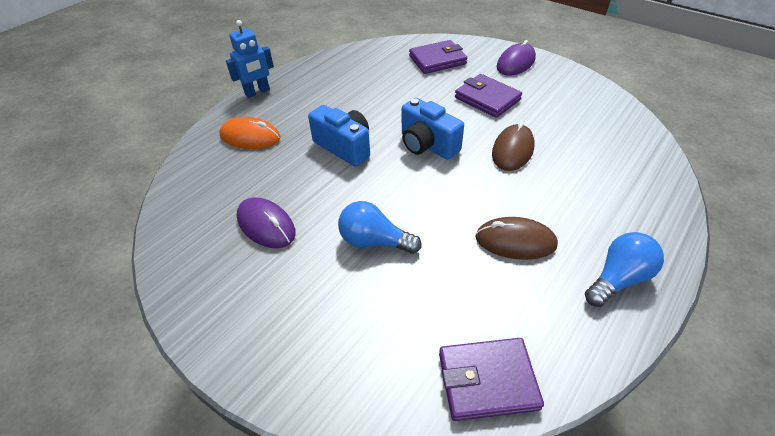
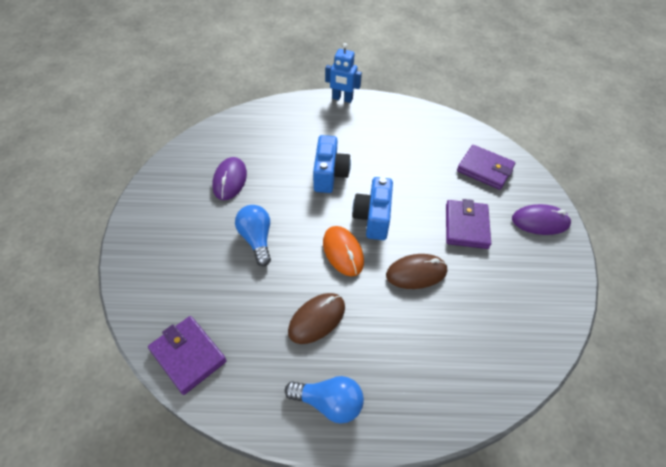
camera: 50 degrees right, 5 degrees up
orange mouse [219,117,281,149] -> orange mouse moved to [323,226,364,276]
brown mouse [476,217,558,260] -> brown mouse turned 75 degrees clockwise [288,293,345,344]

